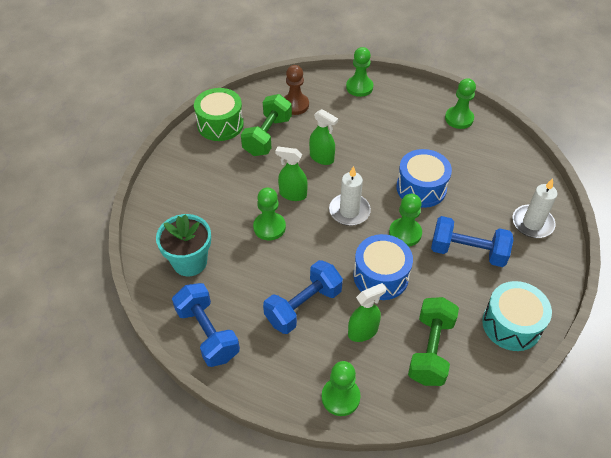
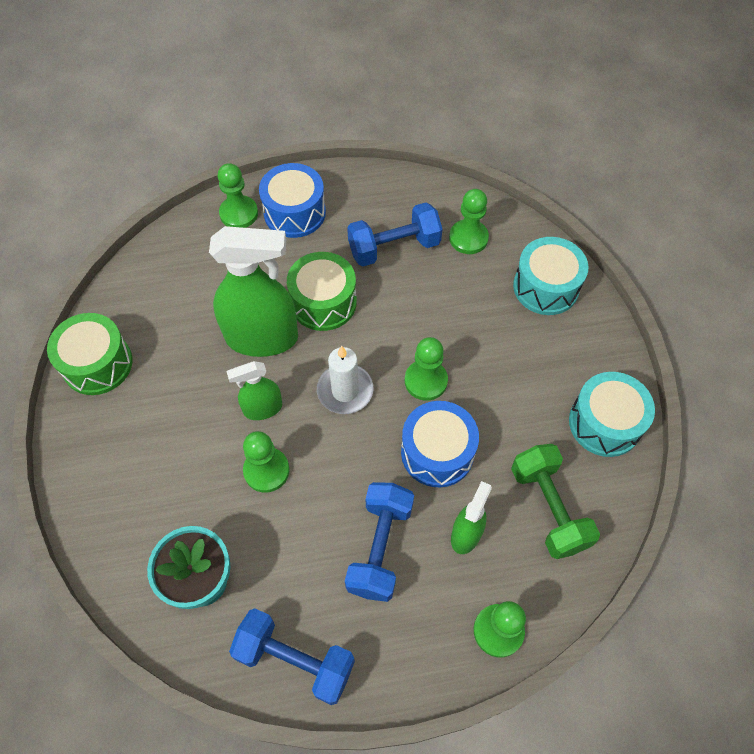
camera: 35 degrees left, 10 degrees up
green dumbbell [241,94,292,156] -> none
brown pawn [284,65,309,115] -> none
green spray bottle [309,109,338,165] -> green spray bottle [209,226,298,357], size x1.92
blue drum [396,149,452,208] -> blue drum moved to [259,163,326,238]
blue dumbbell [431,216,513,267] -> blue dumbbell moved to [347,202,443,267]
green pawn [445,78,476,129] -> green pawn moved to [449,189,489,254]
white candle [512,178,557,238] -> turquoise drum [513,237,588,315]
none -> green drum [287,252,357,331]

